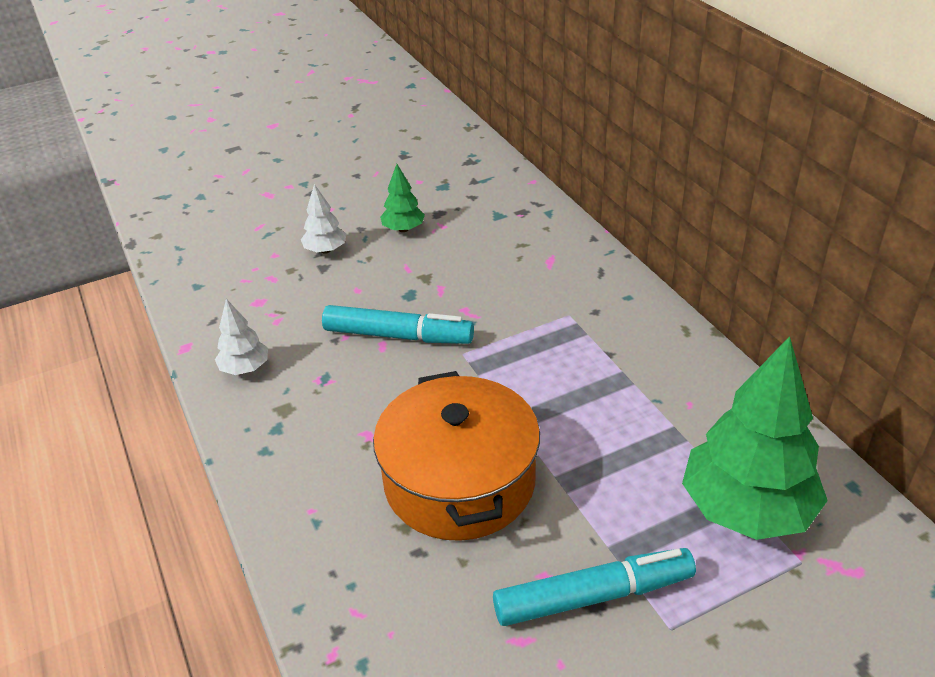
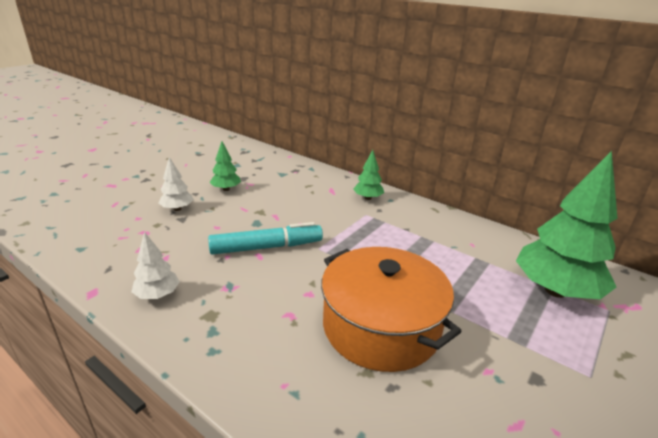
camera: 30 degrees left, 10 degrees down
turquoise marker [493,548,696,626] -> none
none -> green tree [353,150,384,200]

